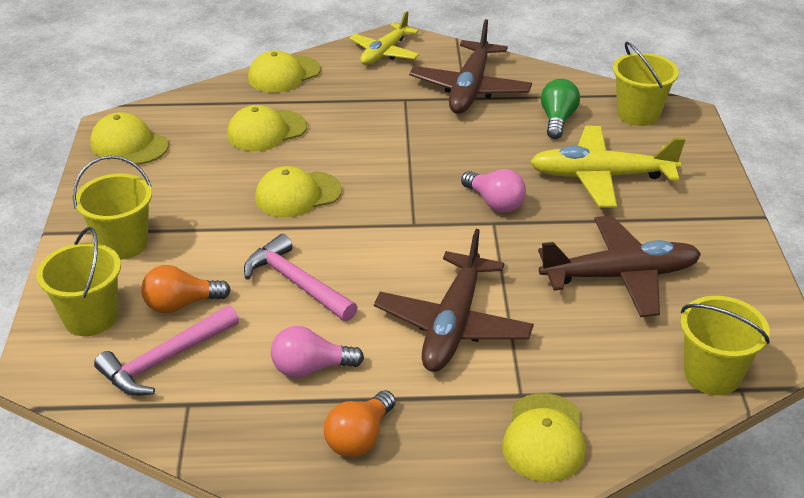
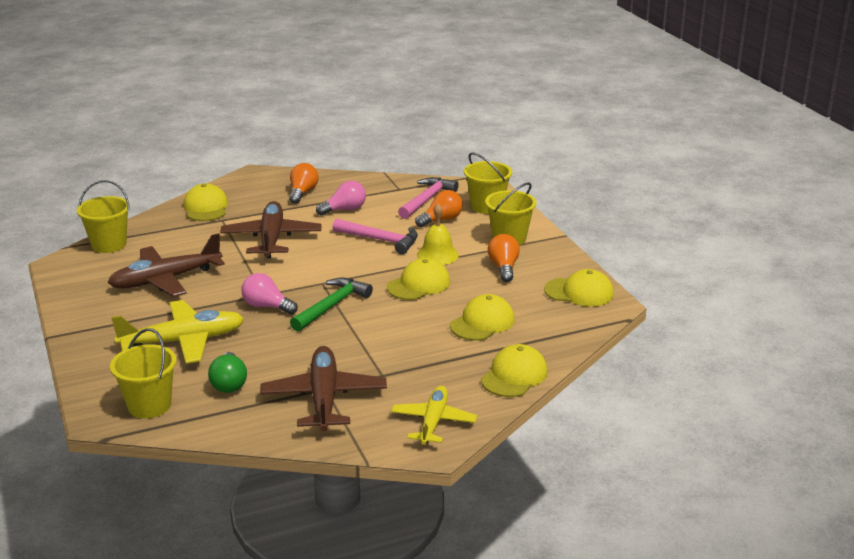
camera: 160 degrees right, 10 degrees down
none -> green hammer [290,278,373,331]
none -> yellow bell [417,203,459,265]
none -> orange light bulb [488,234,520,282]

